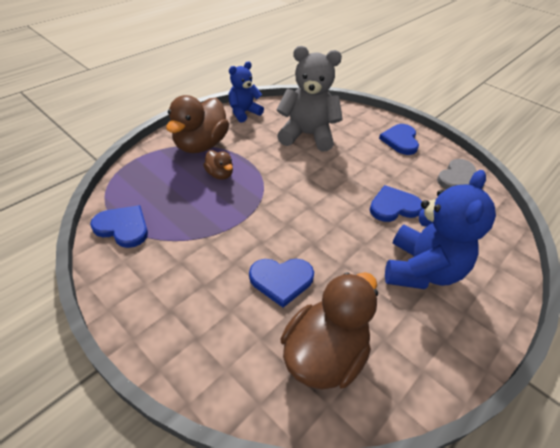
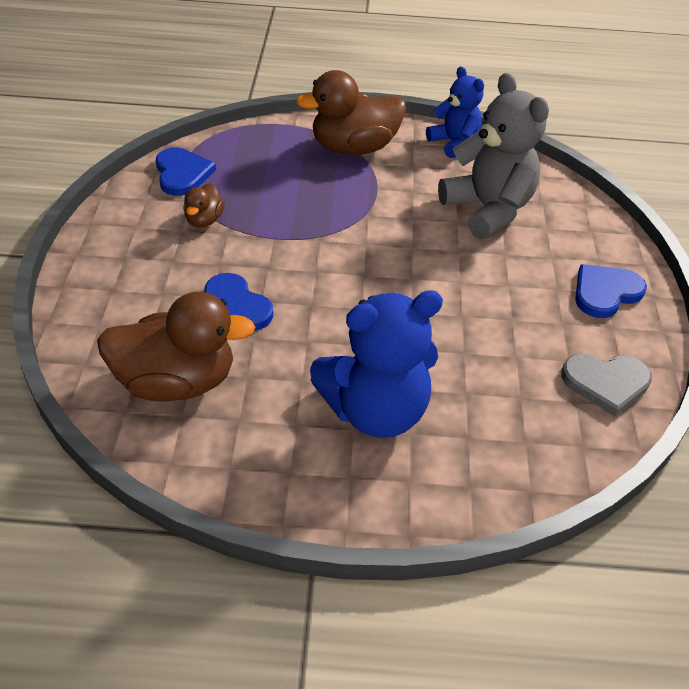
camera: 50 degrees right, 0 degrees up
brown duck [203,150,233,180] -> brown duck moved to [183,183,225,228]
blue teddy bear [228,62,264,123] -> blue teddy bear turned 45 degrees clockwise [426,66,484,158]
blue heart [370,185,423,222] -> none

